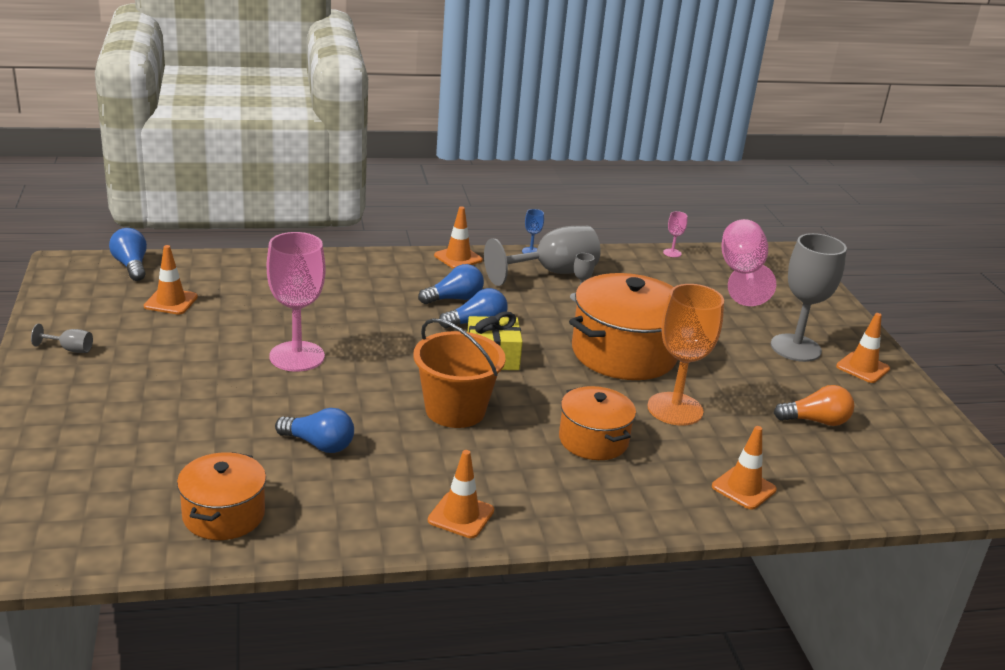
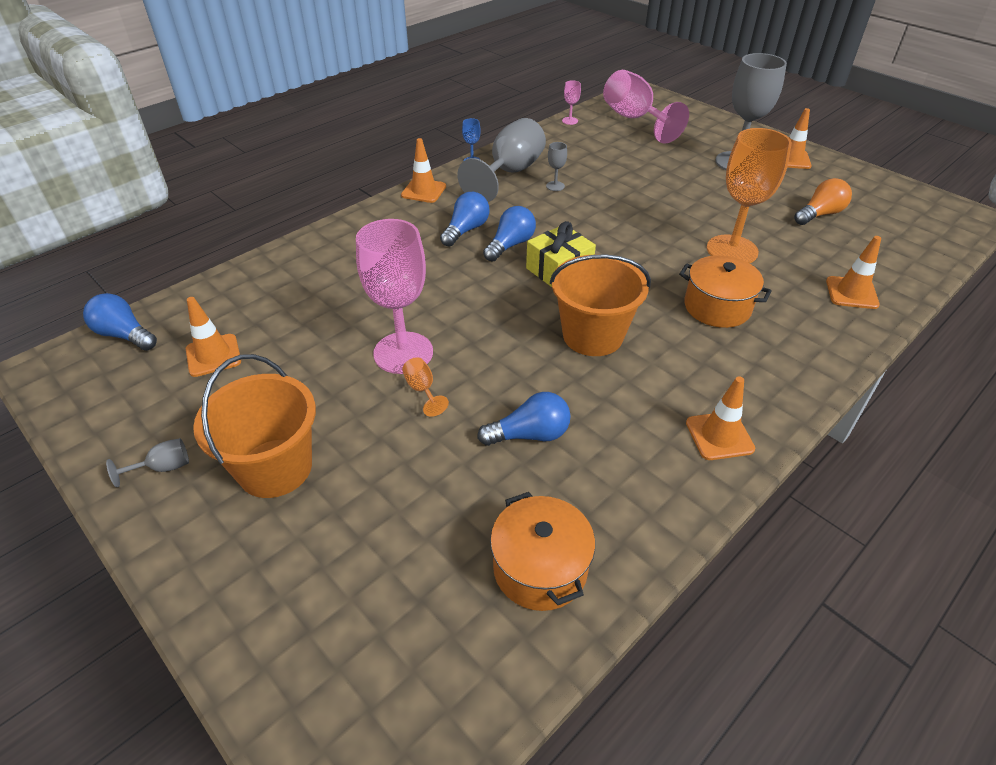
camera: 30 degrees left, 15 degrees up
orange pot [569,273,678,380] -> none
none -> orange bucket [193,354,316,498]
none -> orange goblet [402,357,449,417]

